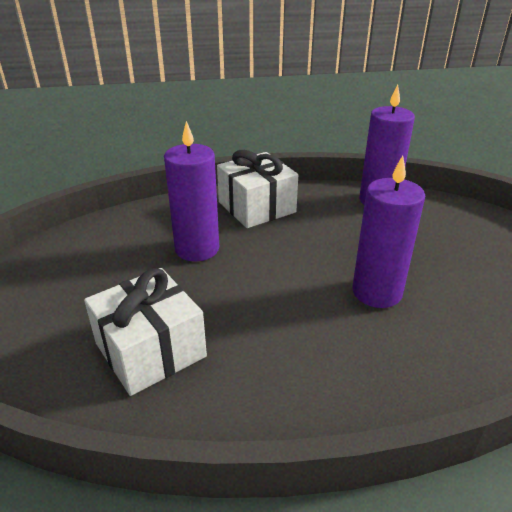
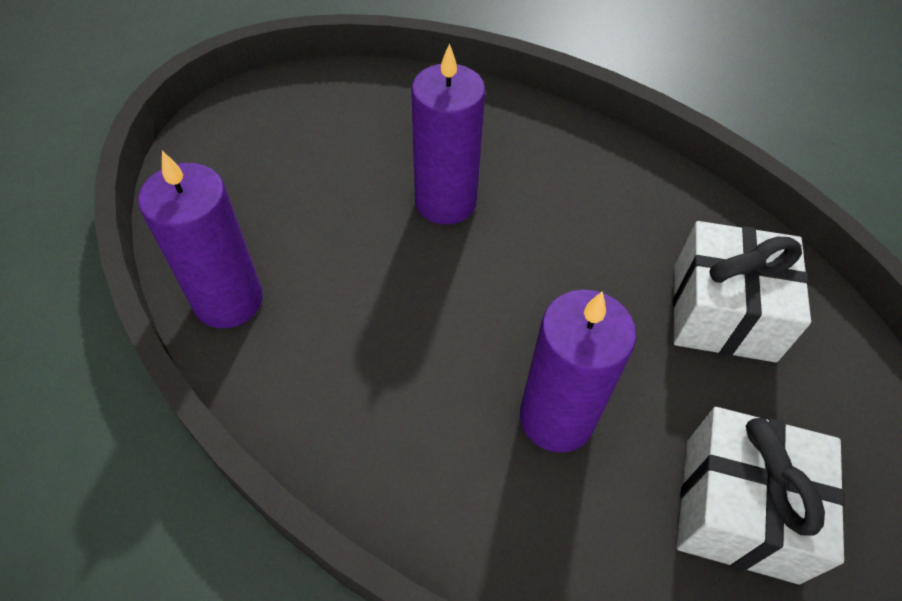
camera: 135 degrees left, 20 degrees up
white gift [217,150,298,228] -> white gift moved to [677,407,845,584]

